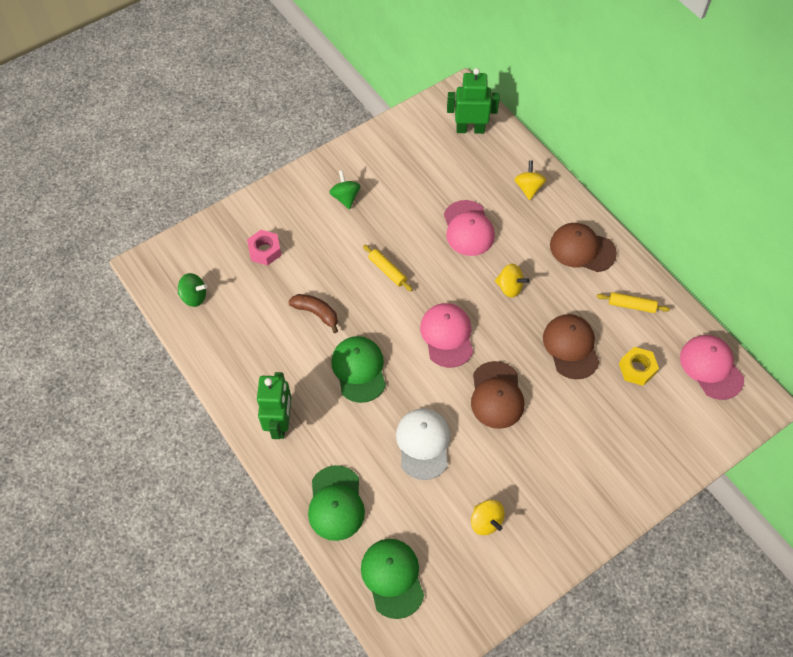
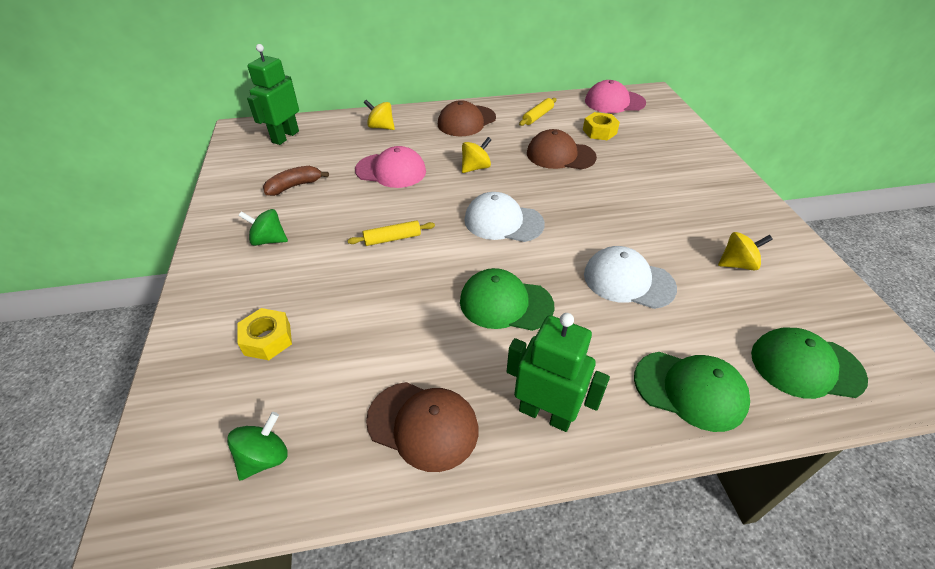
camera: 65 degrees left, 15 degrees down
pink nut [247,230,282,265] -> yellow nut [237,308,292,360]
brown banana [288,294,338,333] -> brown banana moved to [263,166,329,196]
pink cap [420,303,473,368] -> white cap [464,192,545,242]
brown cap [471,361,524,429] -> brown cap moved to [366,382,478,472]

